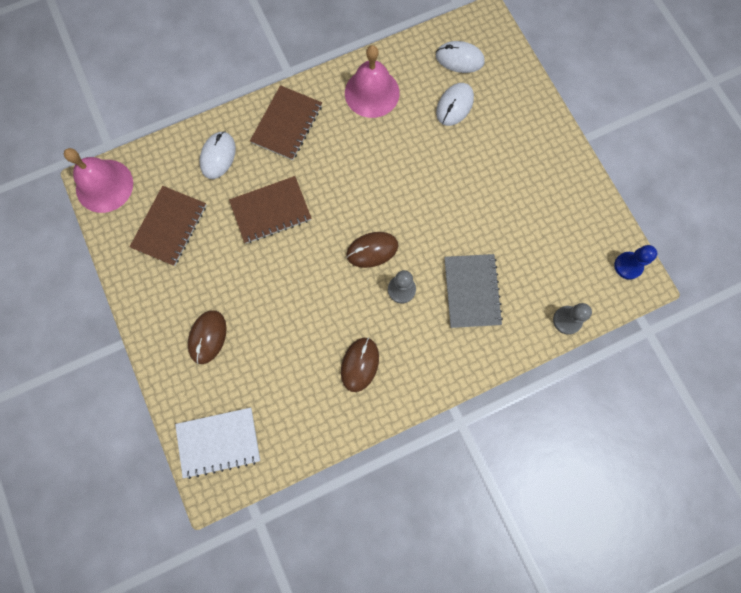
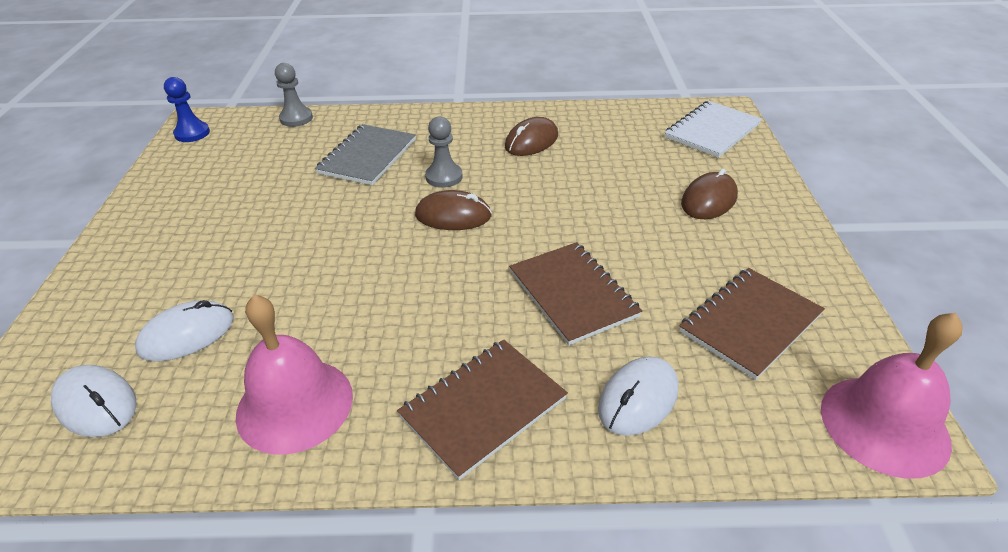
camera: 155 degrees left, 35 degrees down
white notebook [175,407,260,479] -> white notebook turned 60 degrees counterclockwise [664,101,762,158]
brown notebook [229,176,312,244] -> brown notebook turned 60 degrees clockwise [509,242,642,345]

